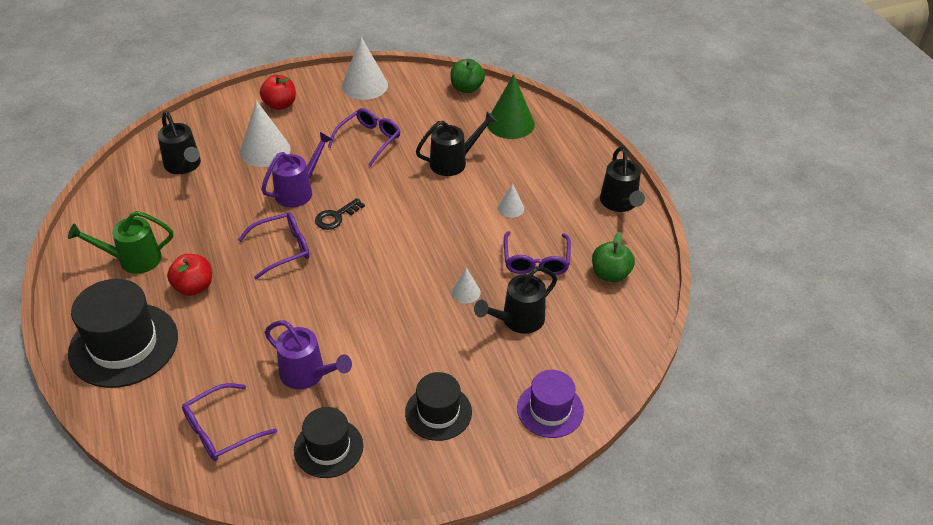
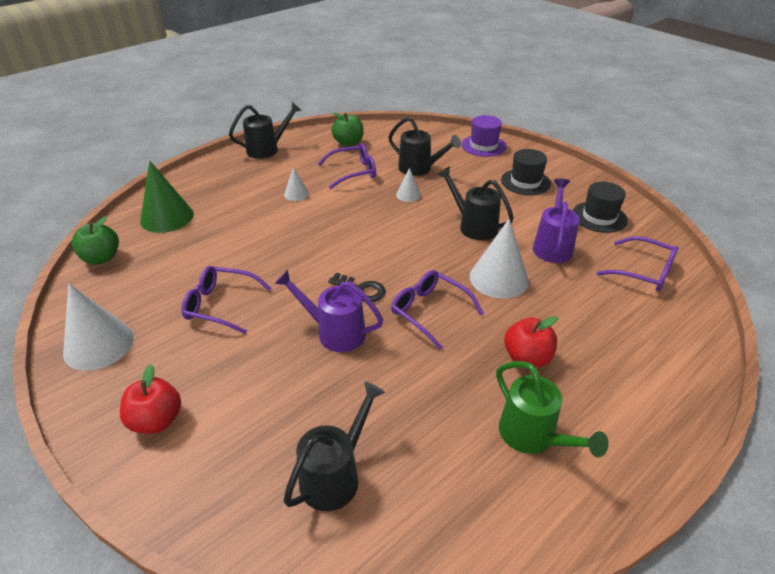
camera: 110 degrees left, 5 degrees down
black hat [68,279,178,388] -> none
white cone [240,100,291,167] -> white cone moved to [470,219,529,299]
black watering can [416,111,497,176] -> black watering can moved to [437,166,514,240]

